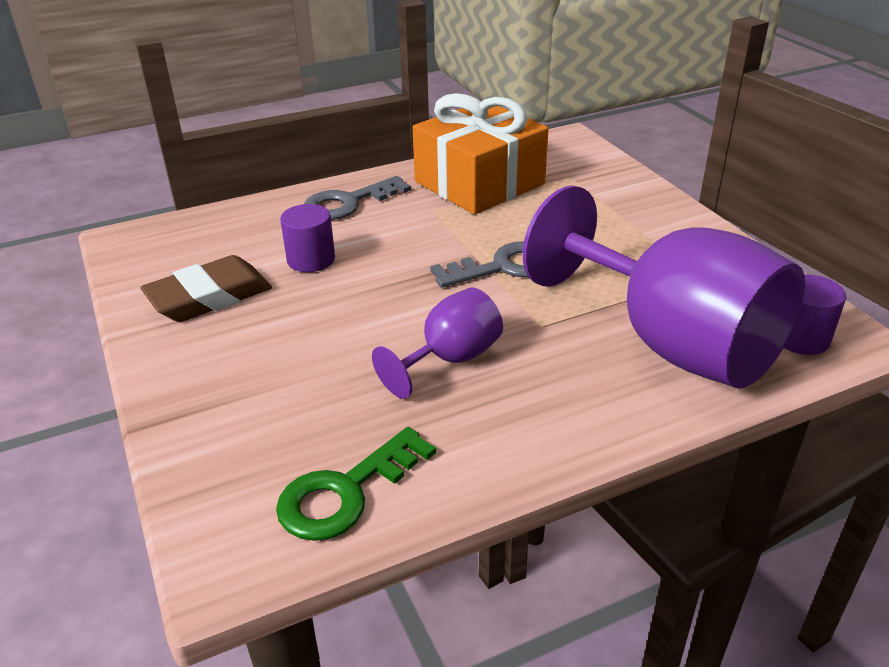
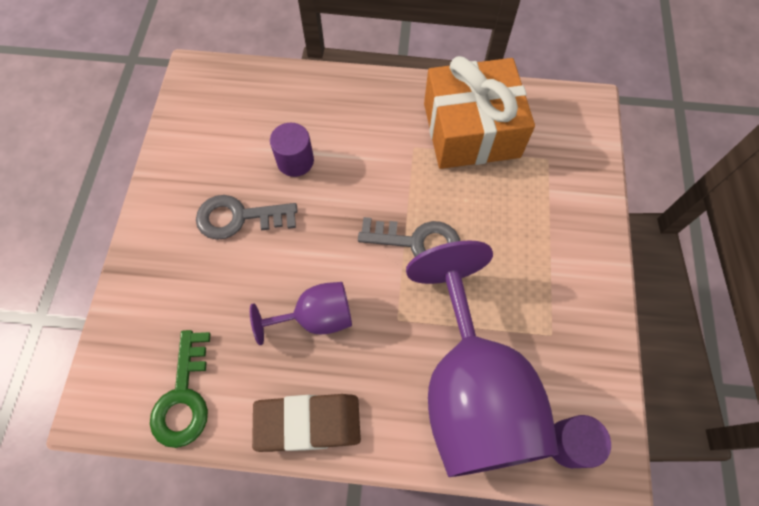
camera: 30 degrees right, 30 degrees up
brown eraser [140,255,272,322] -> brown eraser moved to [252,394,361,452]
green key [276,427,436,541] -> green key turned 75 degrees counterclockwise [150,330,211,448]
grey key [304,176,411,220] -> grey key moved to [196,195,297,240]

